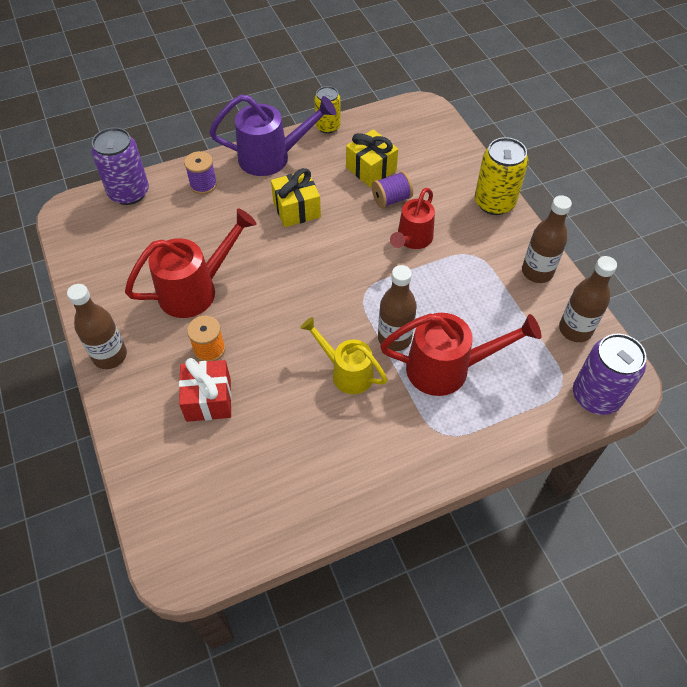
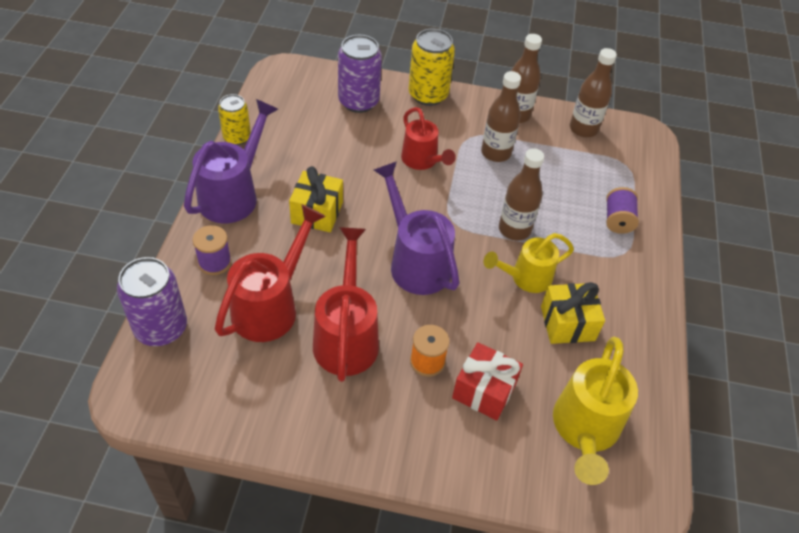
camera: 60 degrees left, 5 degrees down
brown bottle [67,284,127,369] -> brown bottle moved to [481,71,521,162]
yellow gift [346,129,398,187] -> yellow gift moved to [541,282,605,344]
purple spool [372,171,413,208] -> purple spool moved to [606,187,639,234]
red watering can [380,313,541,396] -> red watering can moved to [215,204,326,342]
purple can [573,333,647,415] -> purple can moved to [338,35,382,113]
none -> purple watering can [374,161,459,295]
none -> yellow watering can [553,337,638,485]

